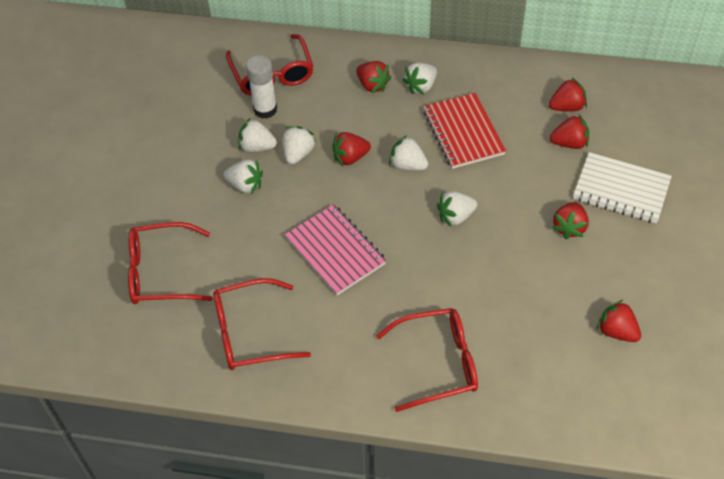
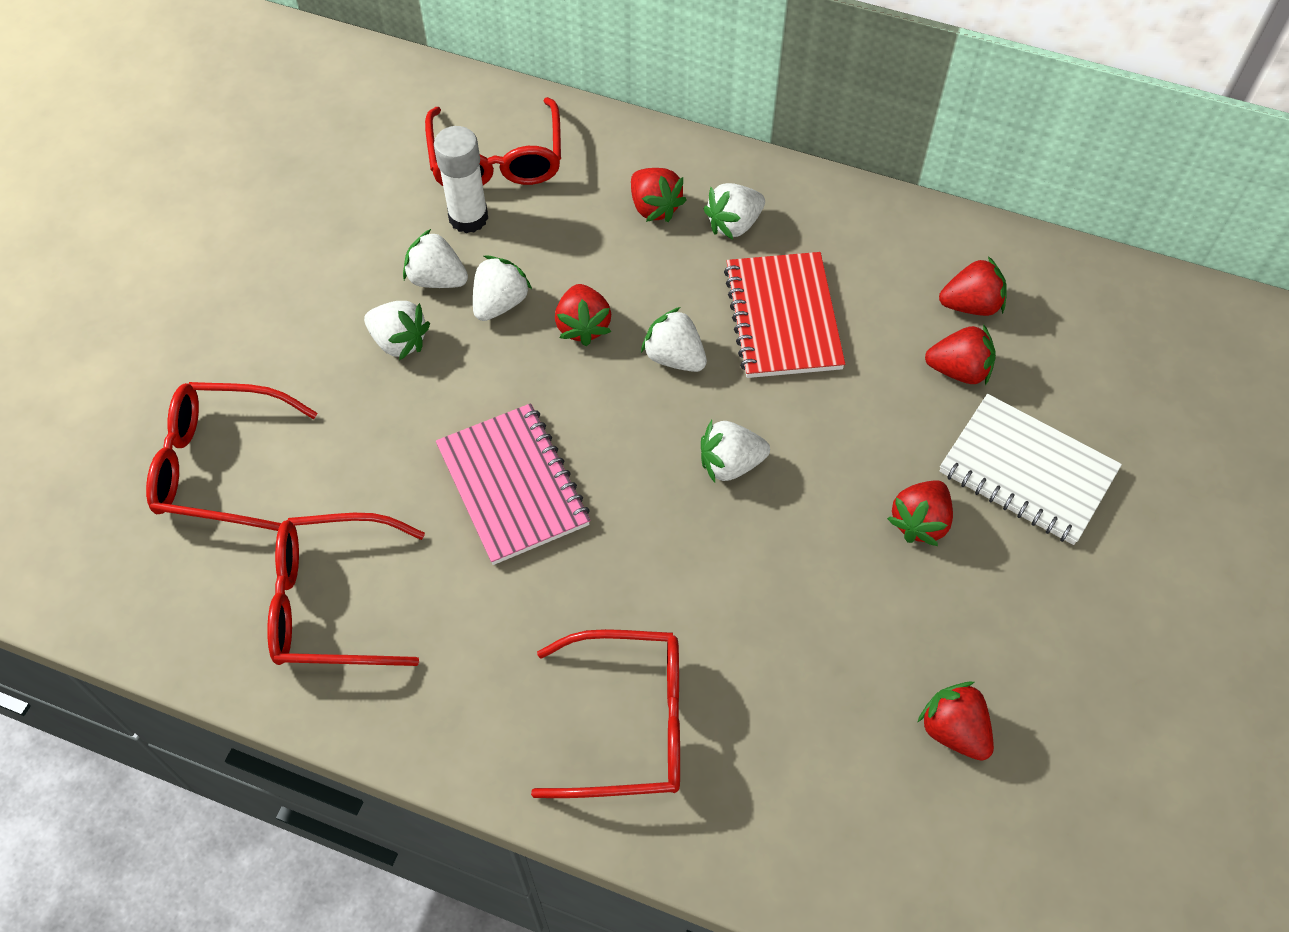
camera: 10 degrees right, 5 degrees up
red strawberry [332,132,371,166] -> red strawberry turned 90 degrees counterclockwise [555,284,611,346]

